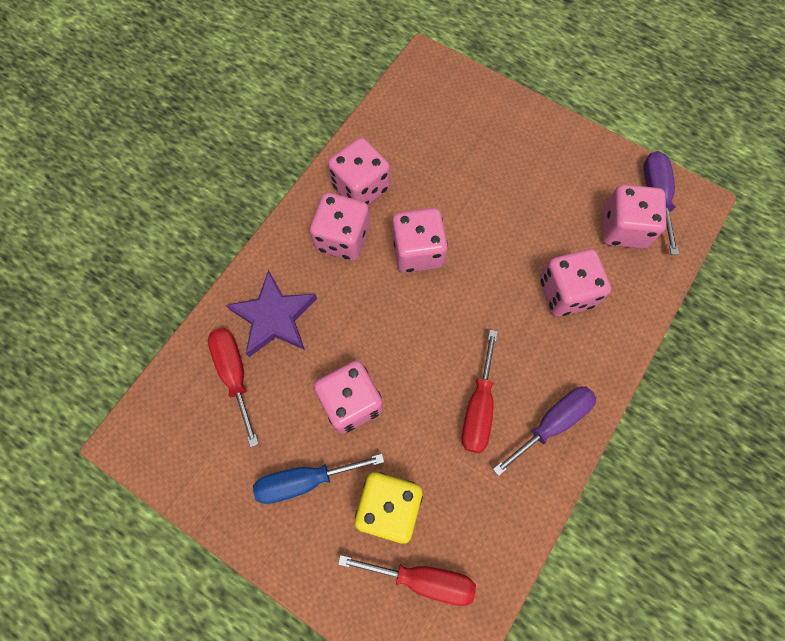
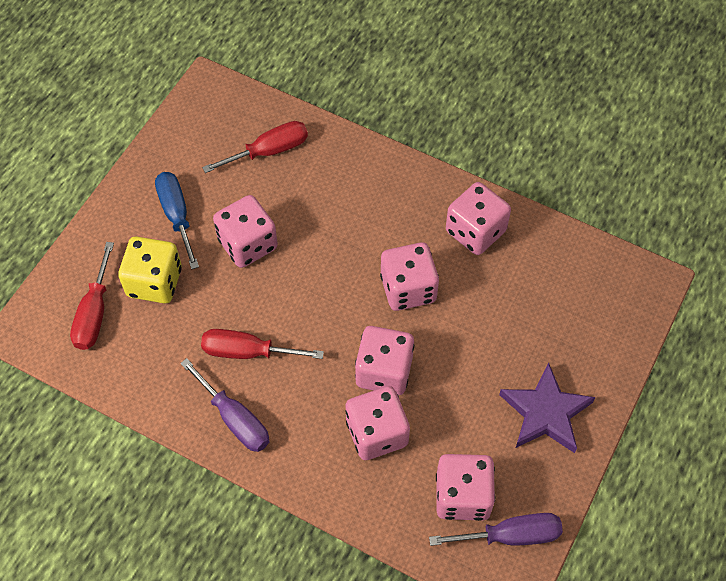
camera: 85 degrees right, 10 degrees down
purple star [226,270,317,357] -> purple star moved to [499,362,595,453]
pink dice [310,192,370,261] -> pink dice moved to [355,326,414,395]

